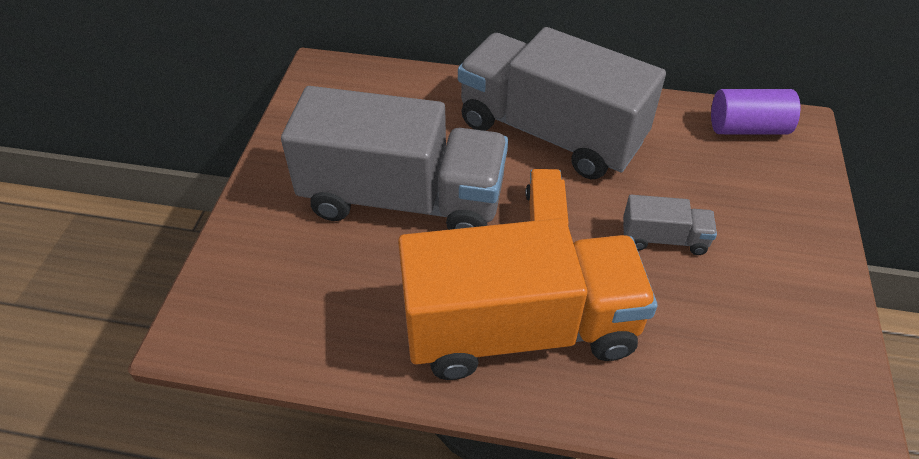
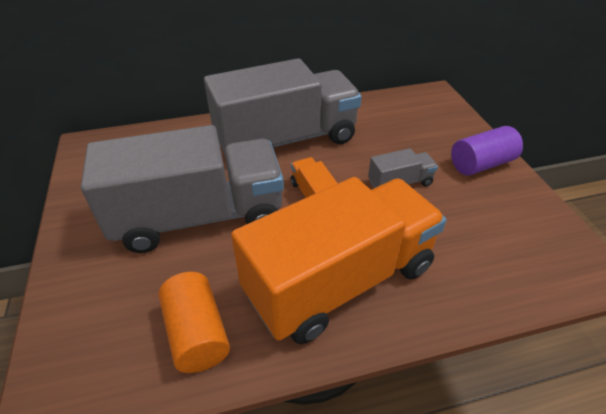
camera: 25 degrees left, 5 degrees down
grey truck [458,27,666,179] -> grey truck turned 150 degrees clockwise [204,58,362,155]
purple cylinder [711,89,800,134] -> purple cylinder moved to [451,126,523,176]
none -> orange cylinder [159,272,230,373]

